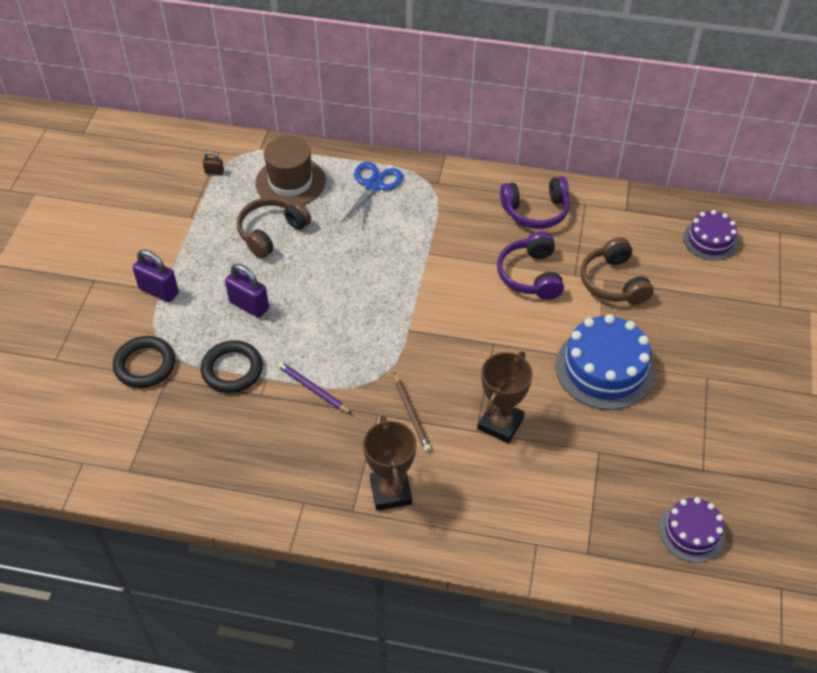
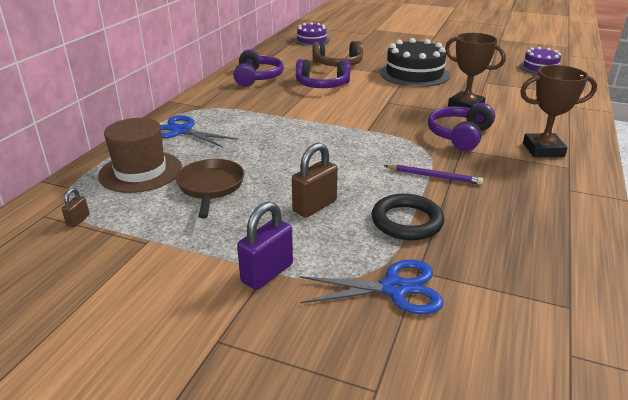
camera: 80 degrees left, 20 degrees down
black ring [113,336,175,388] -> blue scissors [299,260,444,314]
purple padlock [225,264,269,318] -> brown padlock [292,143,338,217]
brown headphones [237,197,311,258] -> brown pan [176,159,244,218]
purple pencil [277,361,352,414] -> purple pencil turned 120 degrees counterclockwise [384,164,483,185]
brown pencil [394,372,431,452] -> purple headphones [428,103,495,151]
blue cake [555,314,655,410] -> black cake [380,38,450,87]

